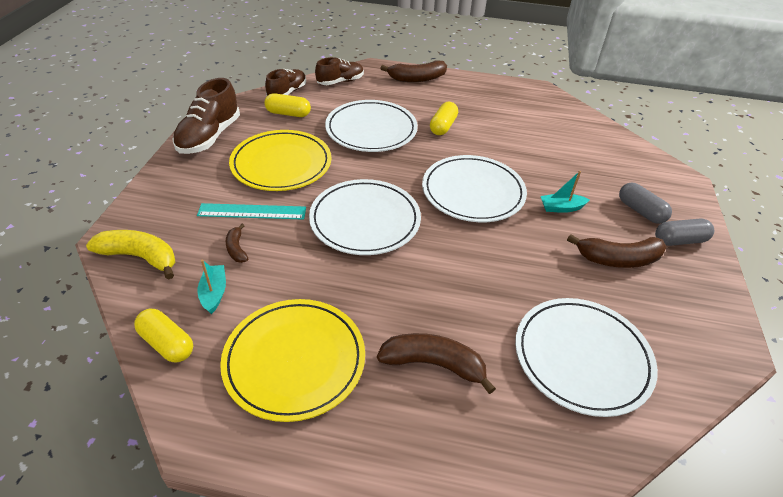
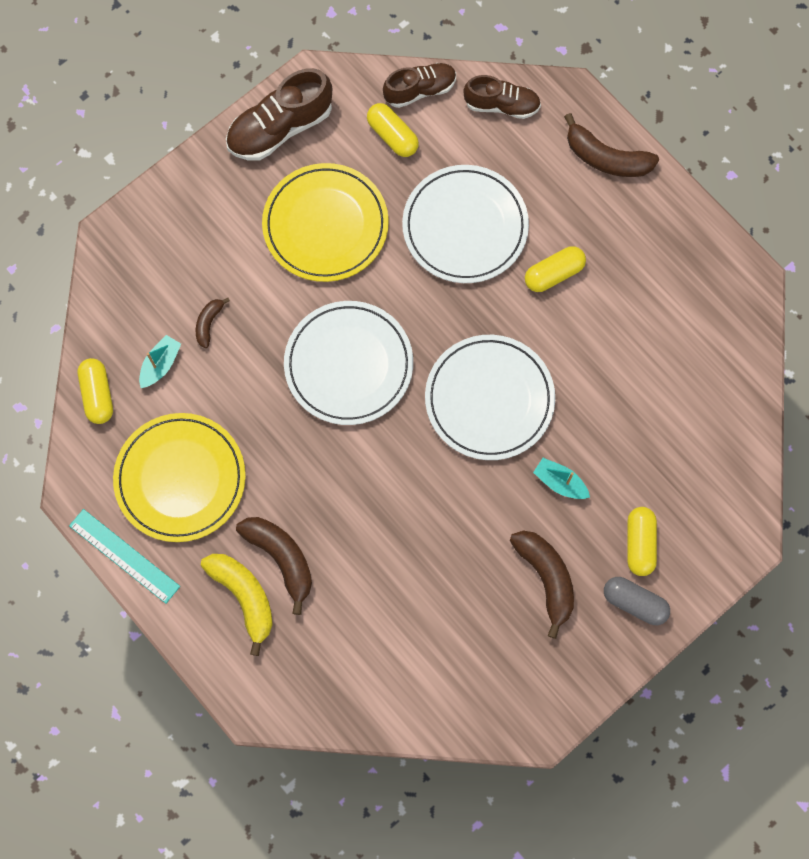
camera: 40 degrees right, 30 degrees up
yellow banana [86,230,175,280] -> yellow banana moved to [201,554,273,656]
turquoise ruler [197,203,306,220] -> turquoise ruler moved to [69,509,180,604]
white plate [515,298,658,417] -> none
brown banana [567,234,667,268] -> brown banana turned 150 degrees counterclockwise [510,531,574,639]
grey capsule [619,183,672,224] -> yellow capsule [627,507,657,576]

